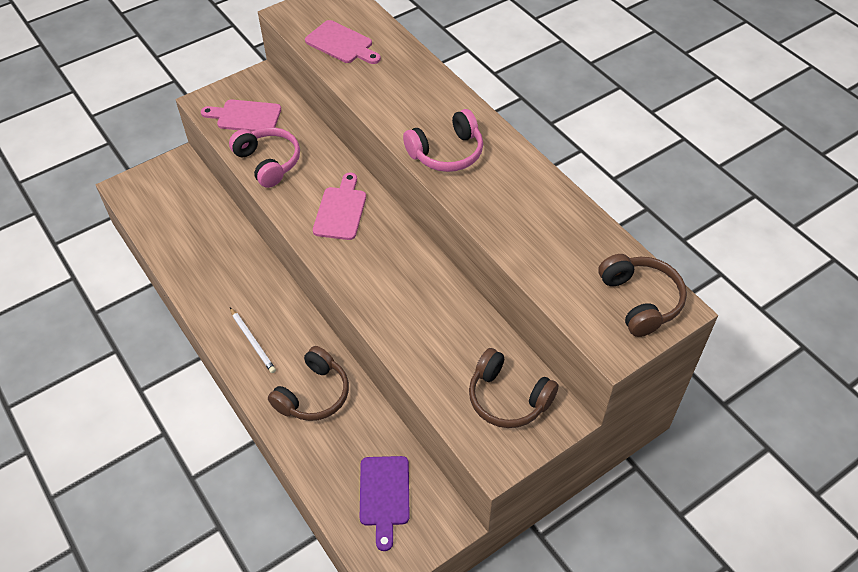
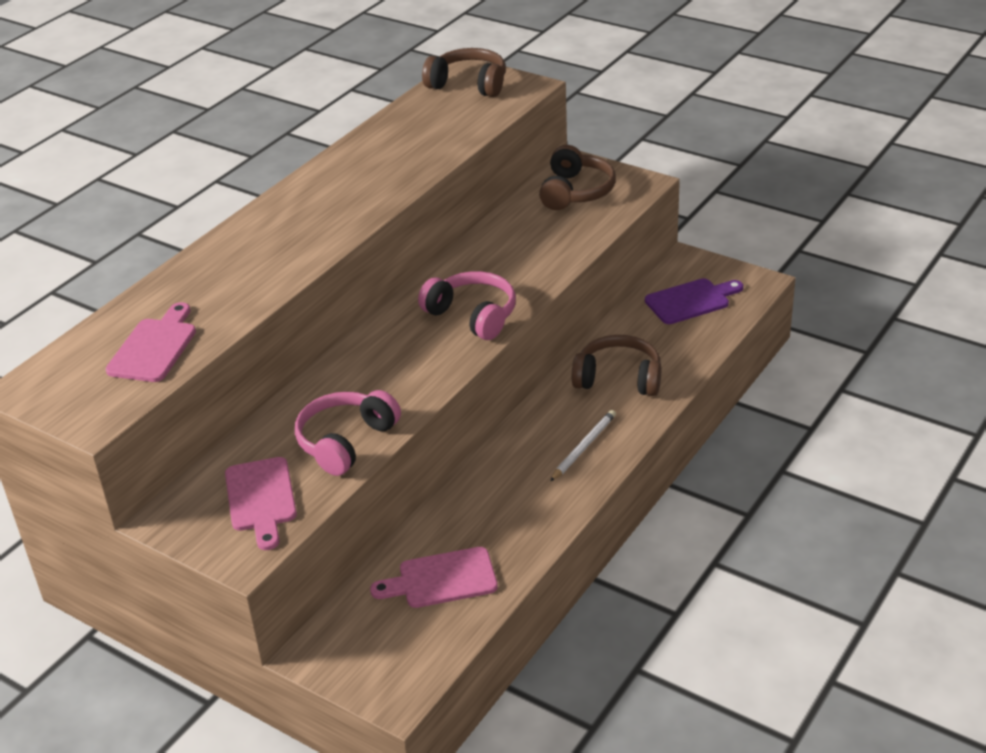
camera: 110 degrees left, 15 degrees down
pink cutting board [313,173,366,240] -> pink cutting board moved to [370,547,498,608]
pink headphones [403,109,483,172] -> pink headphones moved to [418,271,516,340]
brown headphones [598,254,687,337] -> brown headphones turned 60 degrees clockwise [422,48,506,97]

